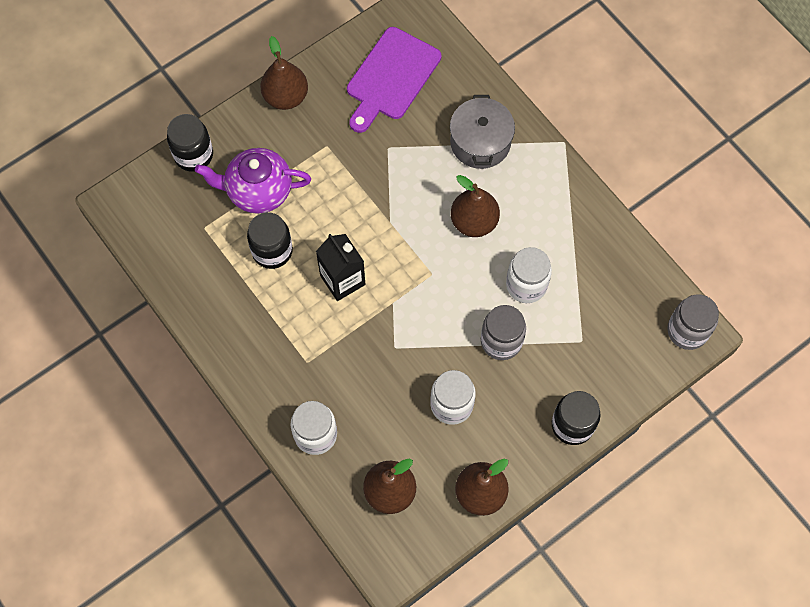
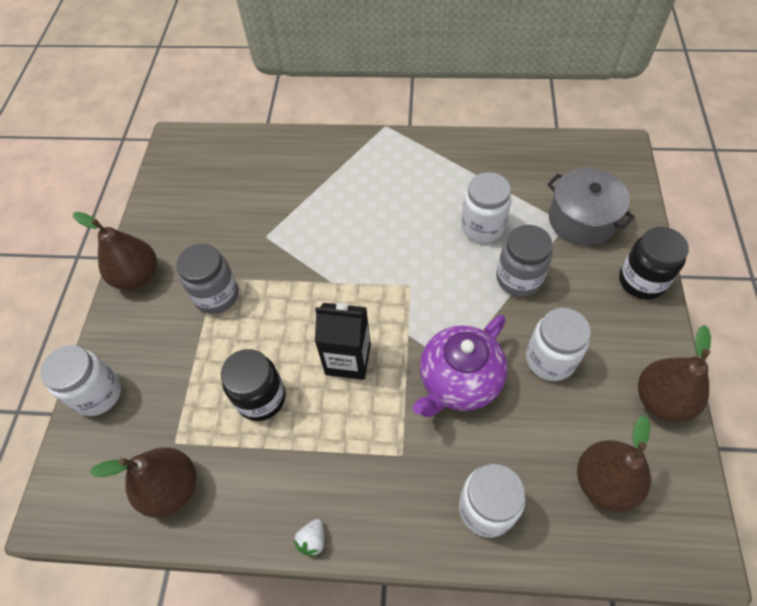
camera: 45 degrees left, 10 degrees down
black jar [167,114,213,172] -> white jar [40,345,121,416]
purple teapot [195,148,311,214] -> purple teapot moved to [412,315,507,417]
purple cutting board [347,27,441,133] -> none
grey pot [450,95,515,169] -> grey pot moved to [547,168,635,246]
brown pear [451,175,500,237] -> brown pear moved to [90,448,196,518]
grey jar [667,294,719,350] -> grey jar moved to [176,244,239,314]
none -> white strawberry [294,519,324,557]

